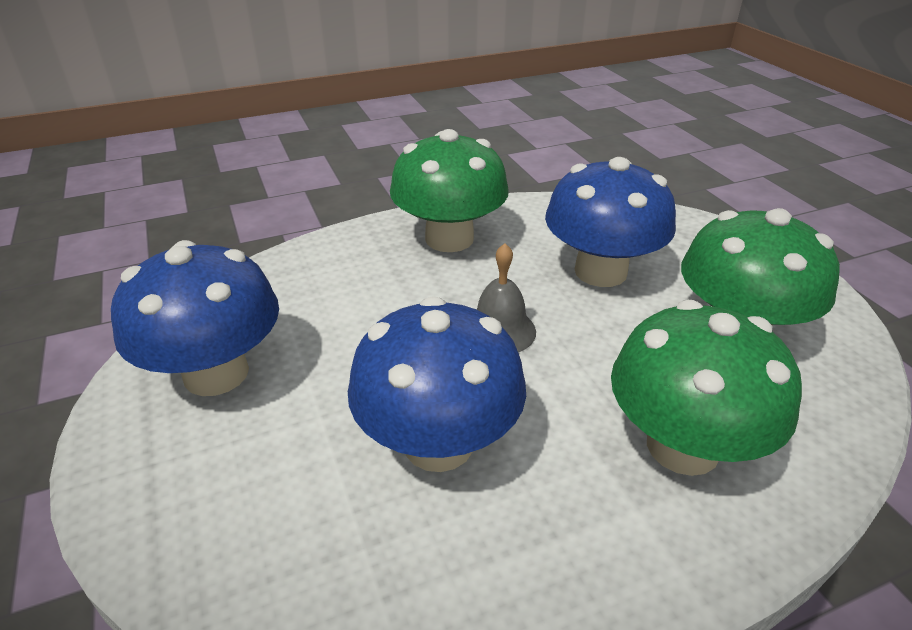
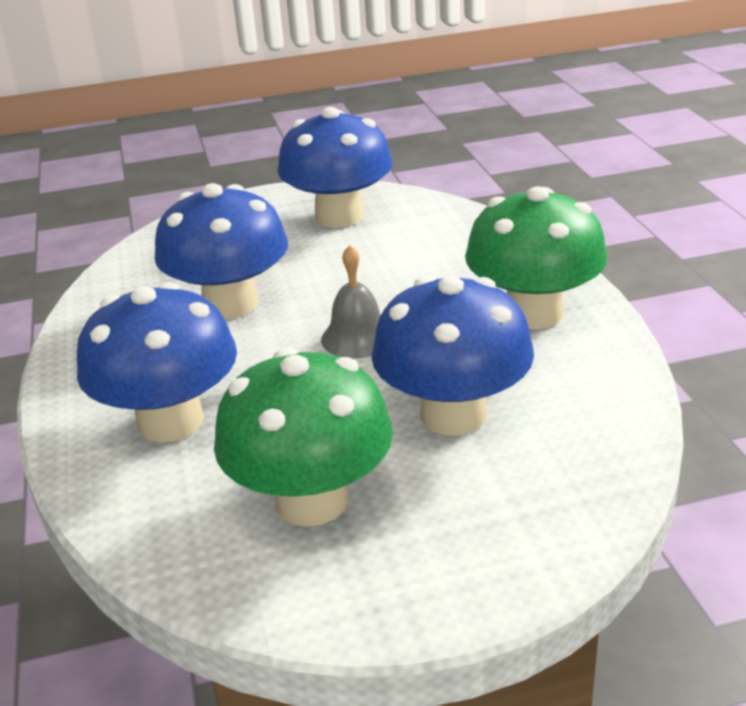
camera: 100 degrees right, 5 degrees down
green mushroom [611,300,802,476] -> blue mushroom [77,282,237,442]

